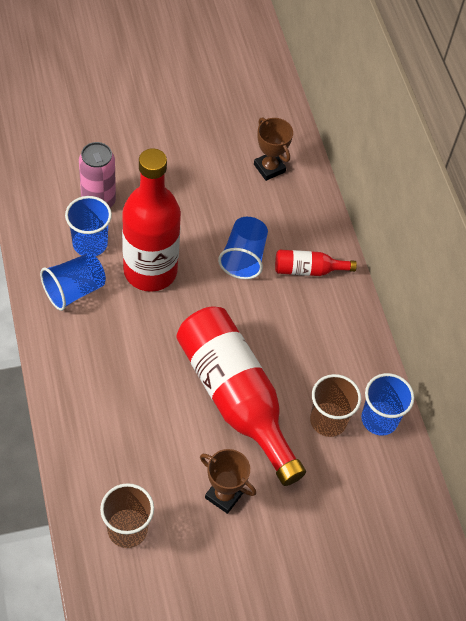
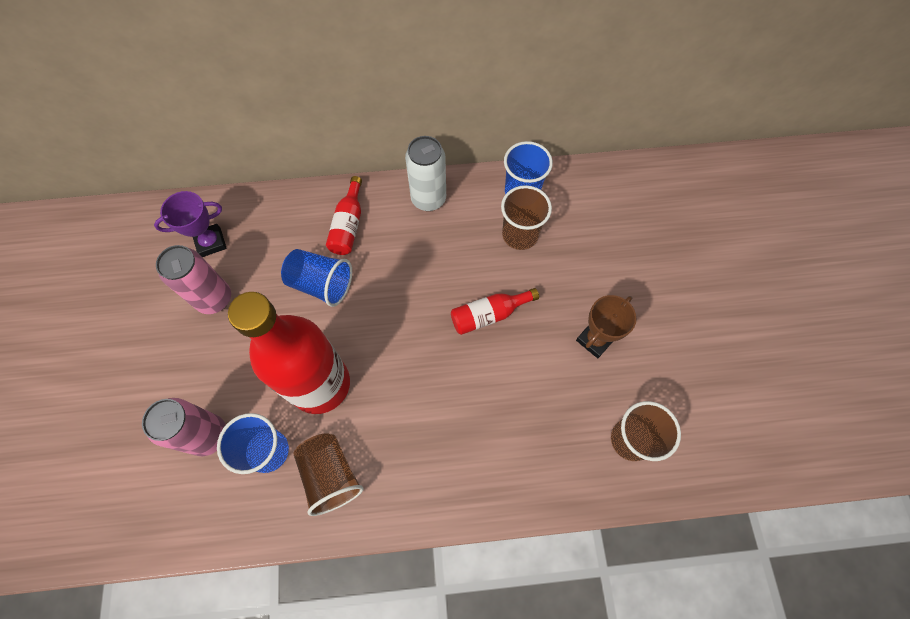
camera: 75 degrees left, 10 degrees up
blue cup [40,253,106,311] -> brown cup [293,433,364,516]
red bottle [176,306,306,486] -> red bottle [451,288,539,335], size x0.45
brown trophy [254,118,293,181] -> purple trophy [154,191,227,257]
none -> pink can [156,245,231,314]
none -> white can [405,136,446,211]

